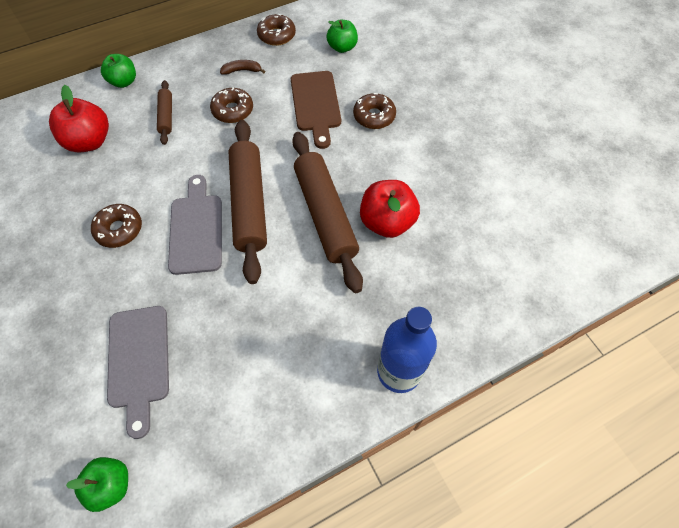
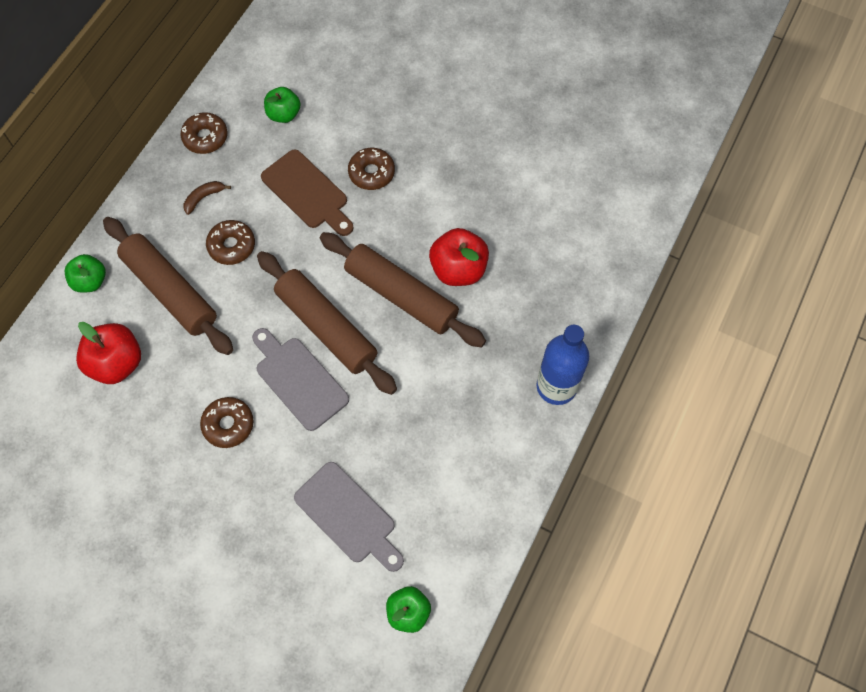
camera: 35 degrees left, 5 degrees up
brown rolling pin [157,80,172,145] -> brown rolling pin [103,217,233,355], size x2.06

